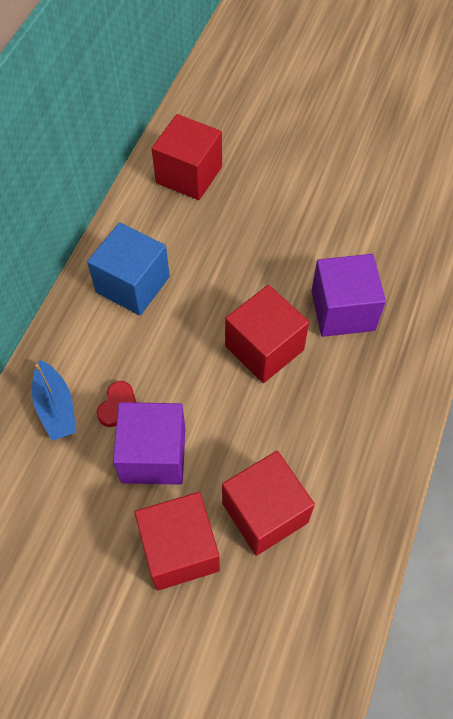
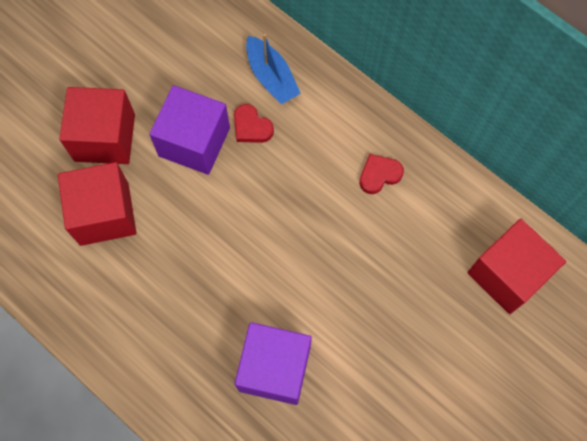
camera: 110 degrees right, 10 degrees up
blue boat [32,360,76,441] -> blue boat turned 120 degrees counterclockwise [246,34,301,104]
blue cube [87,222,170,315] -> red heart [359,154,404,194]
red cube [225,285,309,383] -> none

